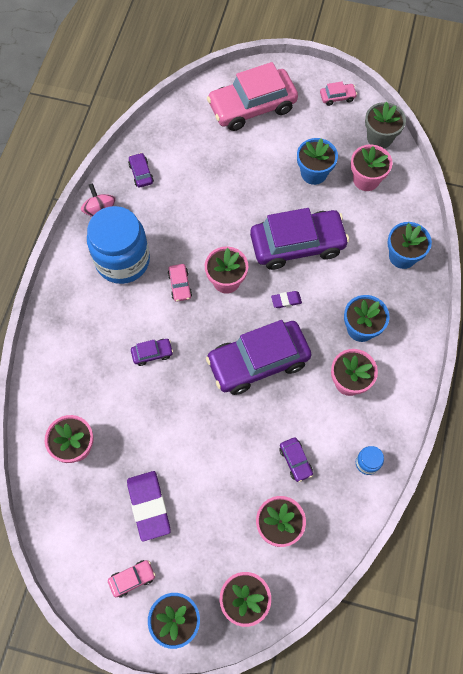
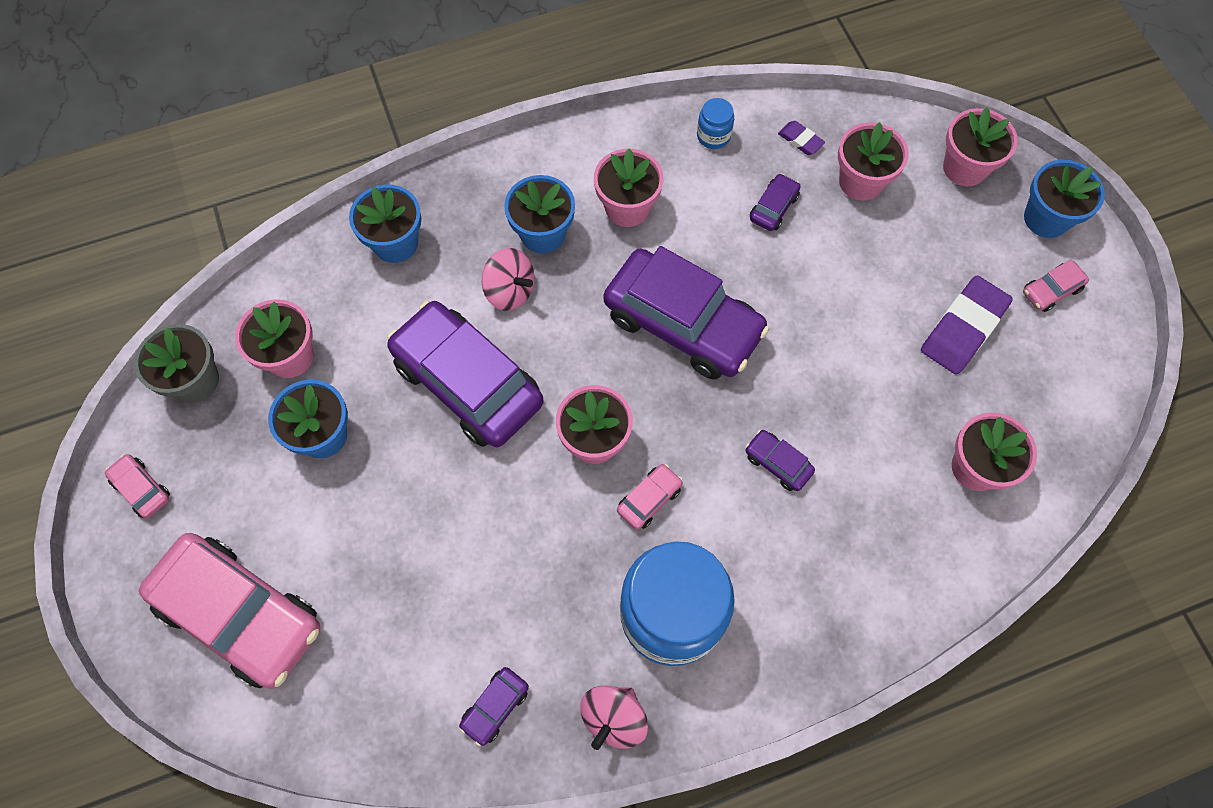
camera: 125 degrees left, 0 degrees up
pink car [108,560,156,598] -> pink car turned 60 degrees counterclockwise [1023,260,1089,312]
purple eraser [271,291,302,308] -> purple eraser moved to [778,121,825,155]
none -> pink spinning top [482,248,535,311]

